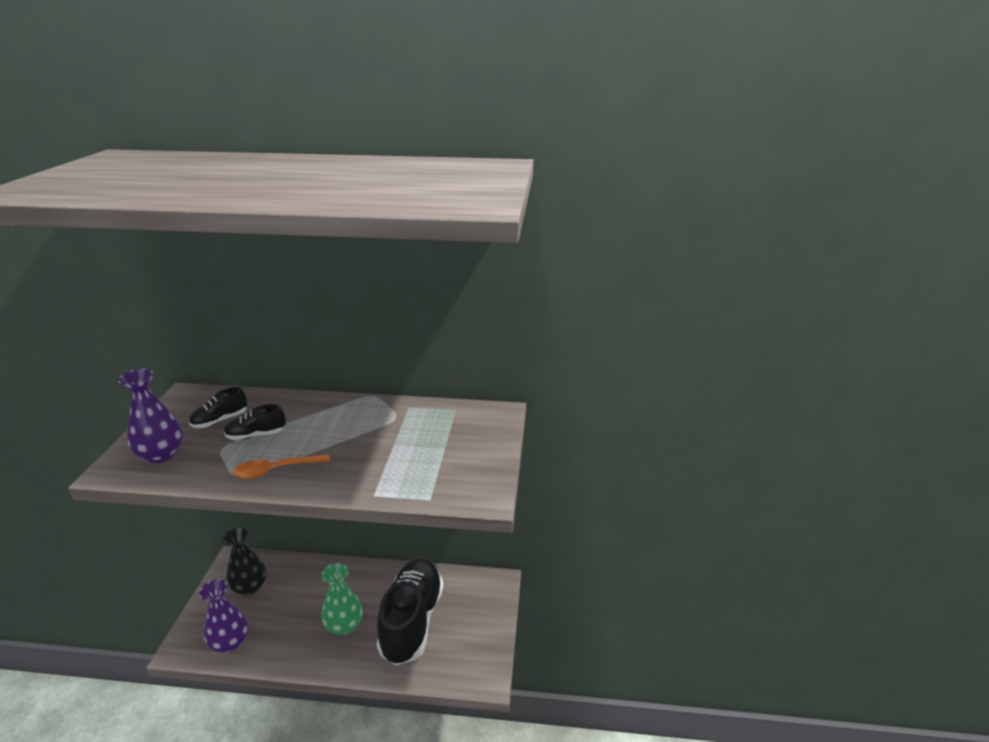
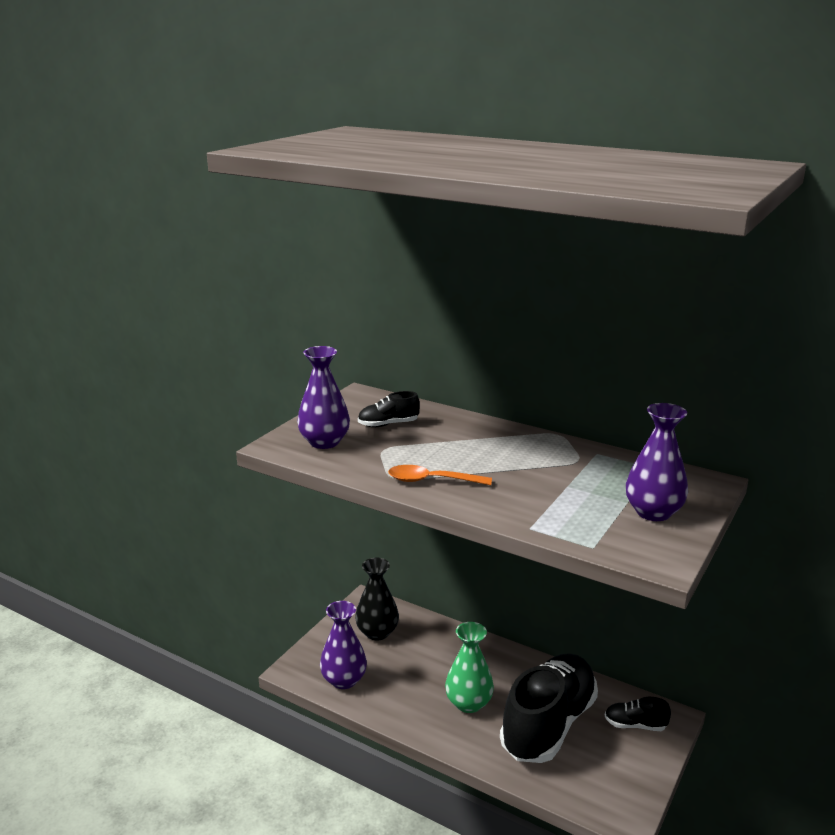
camera: 25 degrees right, 5 degrees down
black shoe [224,404,286,440] -> black shoe moved to [605,697,671,731]
none -> purple vase [626,403,688,521]

